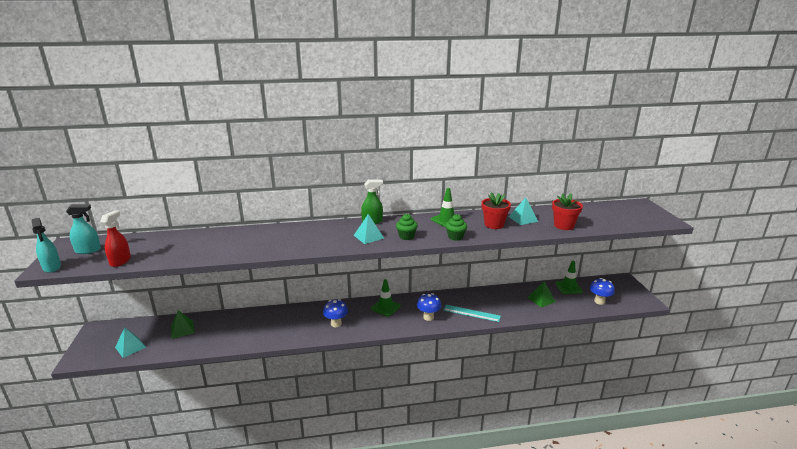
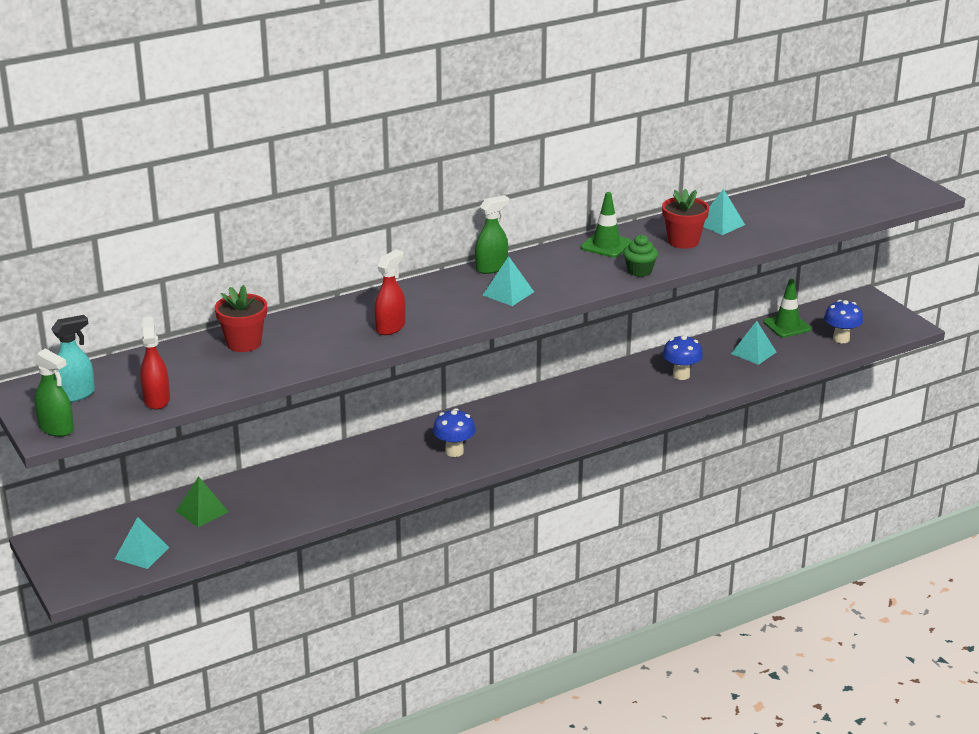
camera: 20 degrees left, 5 degrees up
turquoise spray bottle [32,218,61,273] -> green spray bottle [34,349,74,437]
green traffic cone [371,279,400,316] -> none
green cupcake [396,214,418,240] -> none
blue mushroom [417,293,441,321] -> blue mushroom moved to [663,335,703,380]
turquoise ruler [444,305,501,322] -> none
green pyramid [528,281,556,307] -> turquoise pyramid [731,321,776,365]
red flower pot [552,193,583,230] -> red flower pot moved to [215,285,267,352]
none -> red spray bottle [375,249,405,335]

